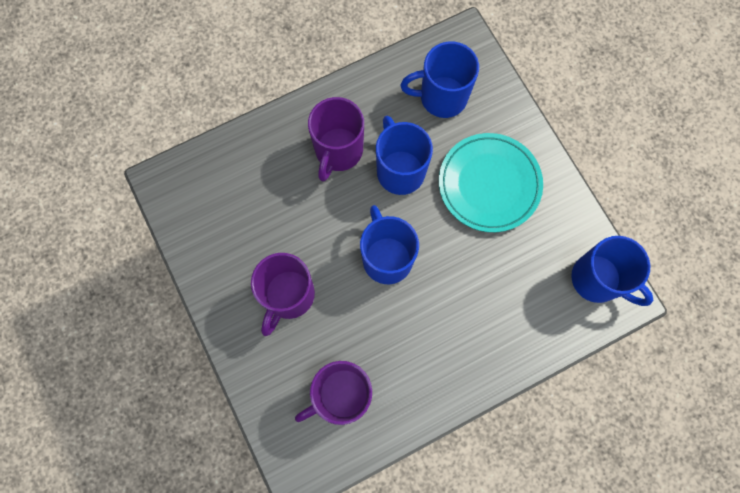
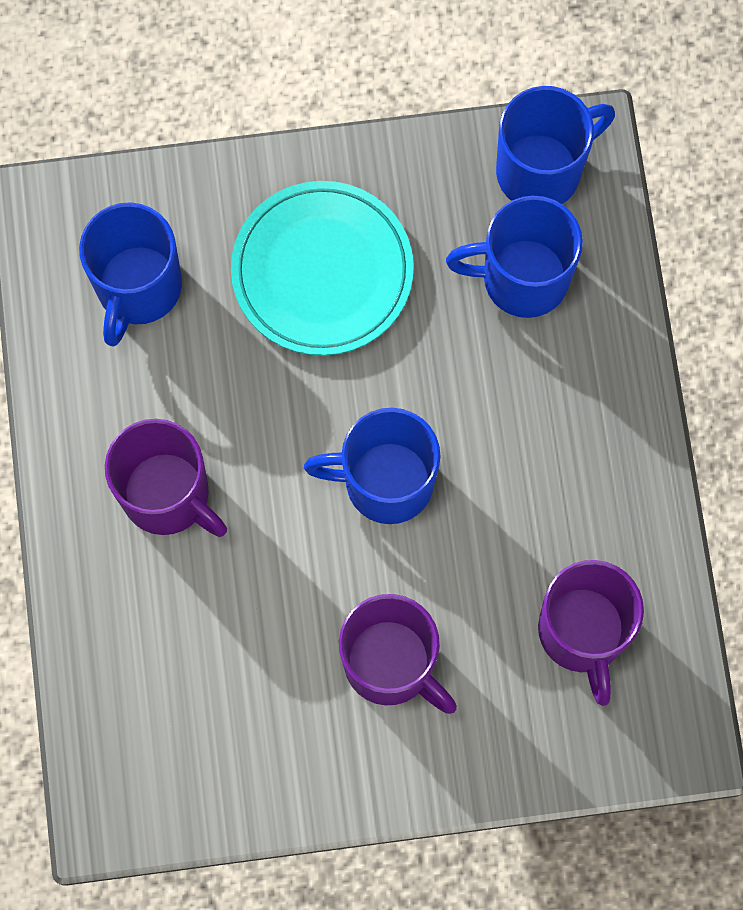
camera: 70 degrees left, 0 degrees up
blue mug [376,116,433,195] -> blue mug moved to [446,196,583,318]

